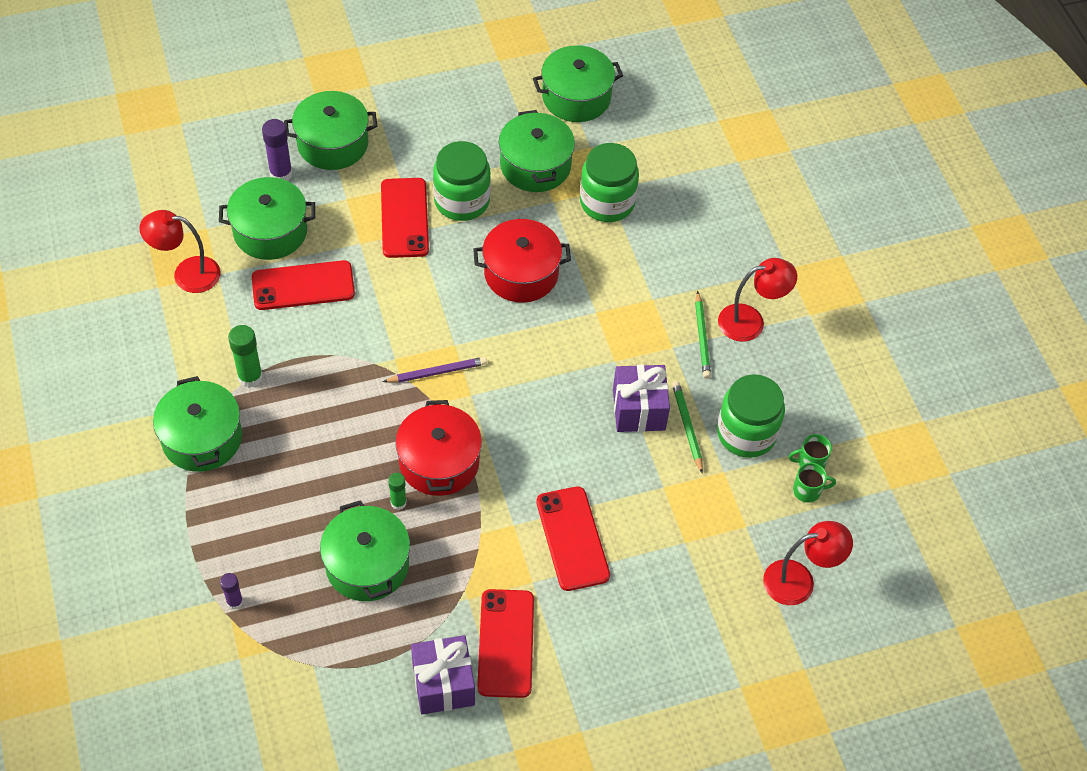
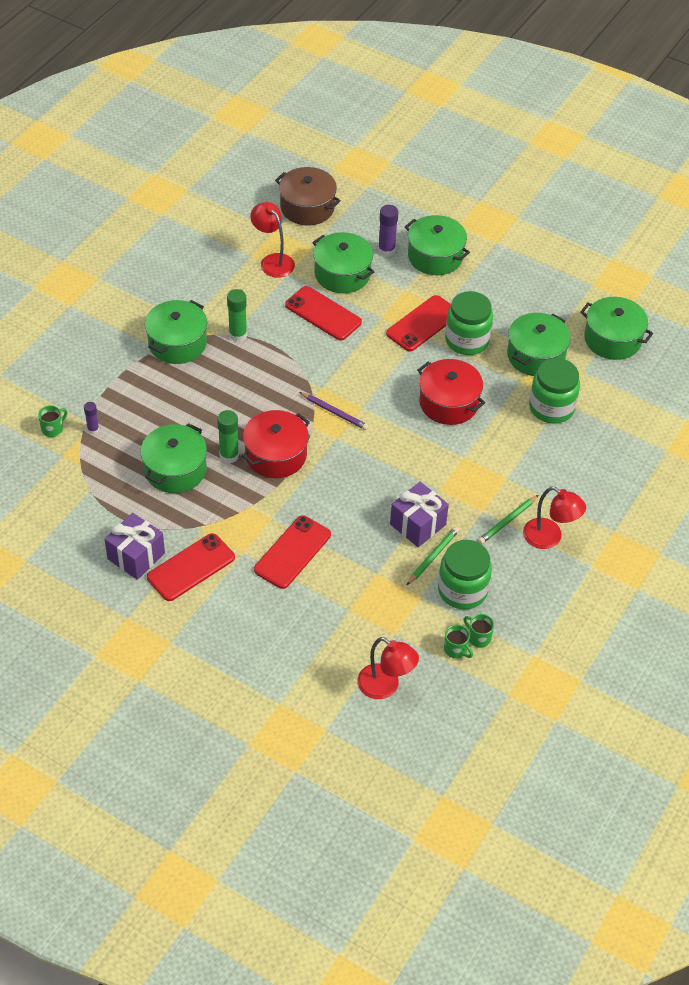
camera: 50 degrees right, 5 degrees down
green glue stick [388,473,407,510] -> green glue stick [217,410,239,464], size x1.63
none -> green mug [38,405,67,437]
none -> brown pot [275,167,341,226]

